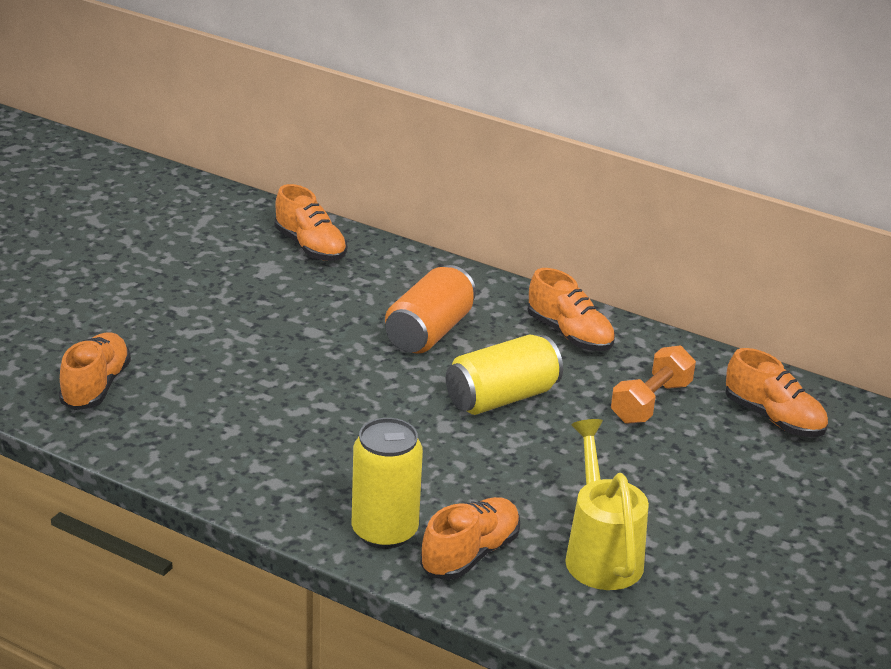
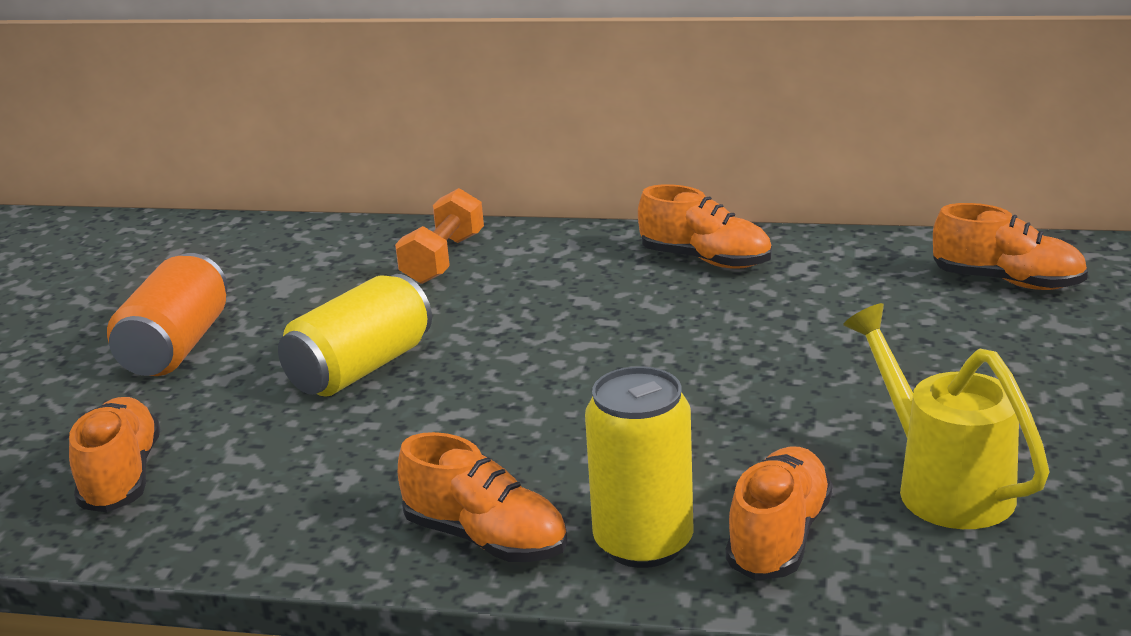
camera: 15 degrees left, 5 degrees down
orange shoe [275,184,347,261] -> orange shoe moved to [398,432,567,562]
orange can [385,265,476,354] -> orange can moved to [107,253,227,376]
yellow can [446,334,563,415] -> yellow can moved to [278,274,432,397]
orange dumbbell [611,346,696,424] -> orange dumbbell moved to [395,188,484,284]

